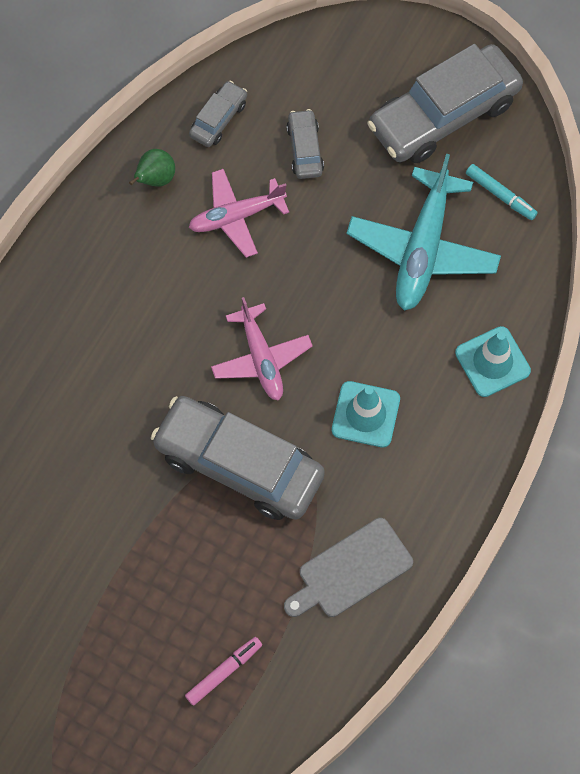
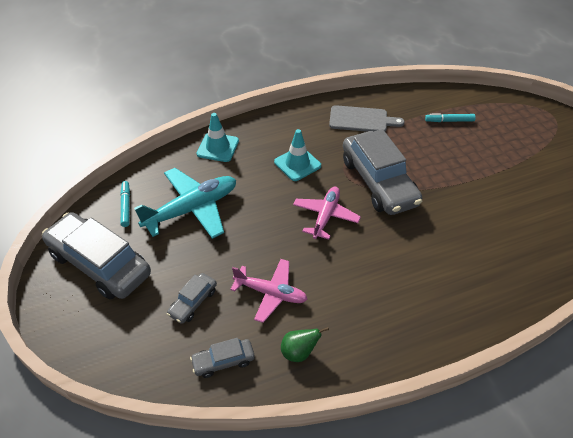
camera: 140 degrees left, 20 degrees down
pink marker [185,637,262,706] -> turquoise marker [425,114,476,122]
grey car [367,44,523,163] -> grey car turned 150 degrees counterclockwise [42,212,151,300]

